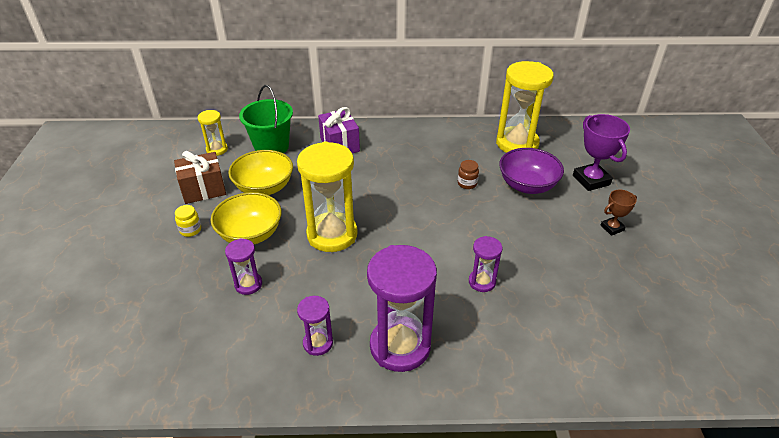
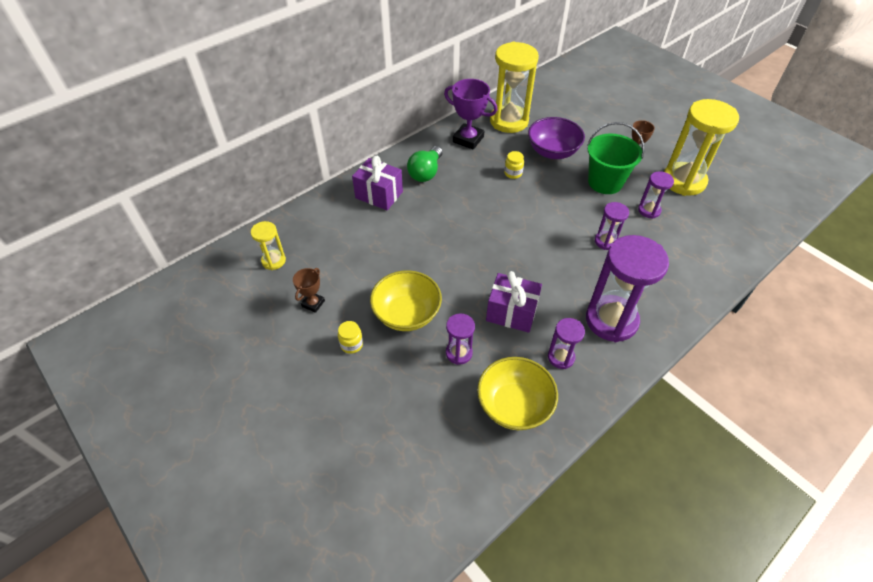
camera: 40 degrees left, 10 degrees up
brown gift [174,151,226,204] -> brown trophy [293,268,325,313]
yellow bowl [228,150,293,195] -> yellow bowl moved to [477,357,558,430]
green bucket [239,85,293,154] -> green bucket moved to [587,122,645,194]
yellow hourglass [297,141,358,252] -> yellow hourglass moved to [664,99,739,196]
brown jar [458,160,479,189] -> yellow jar [504,151,524,179]
purple trophy [573,114,630,191] -> purple trophy moved to [444,79,497,150]
none -> green light bulb [407,146,443,182]
none -> purple gift [486,271,542,333]
none -> purple hourglass [638,171,674,219]

